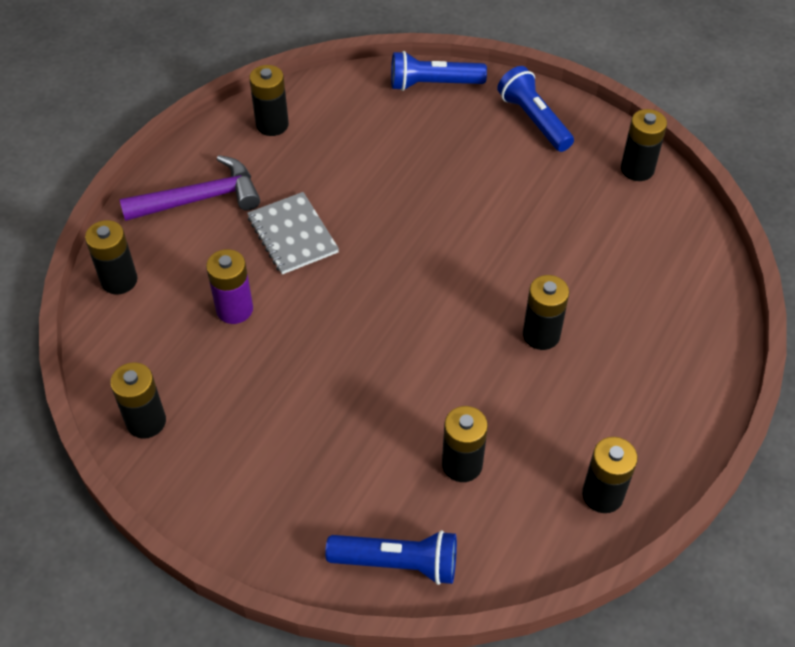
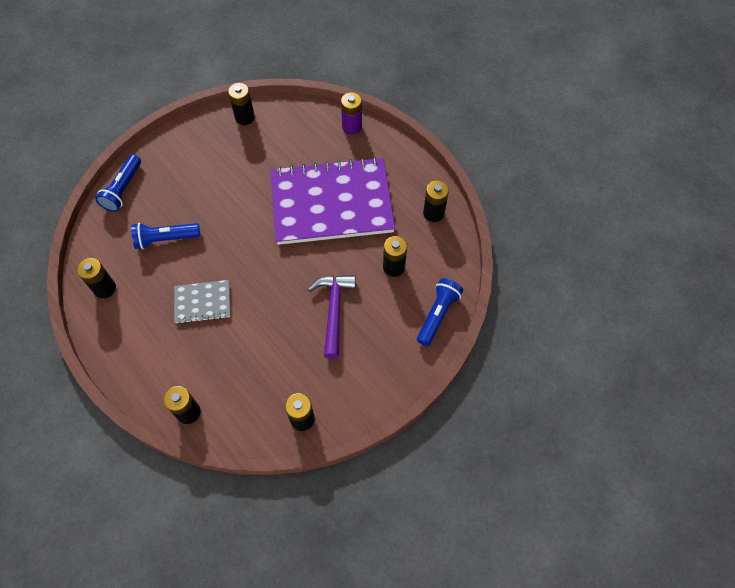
camera: 70 degrees left, 10 degrees up
purple hammer [120,155,260,221] -> purple hammer moved to [308,275,356,359]
purple battery [206,249,253,324] -> purple battery moved to [341,92,362,135]
blue flashlight [497,66,574,152] -> blue flashlight moved to [131,223,201,249]
black battery [523,275,569,350] -> purple notebook [270,157,395,245]

